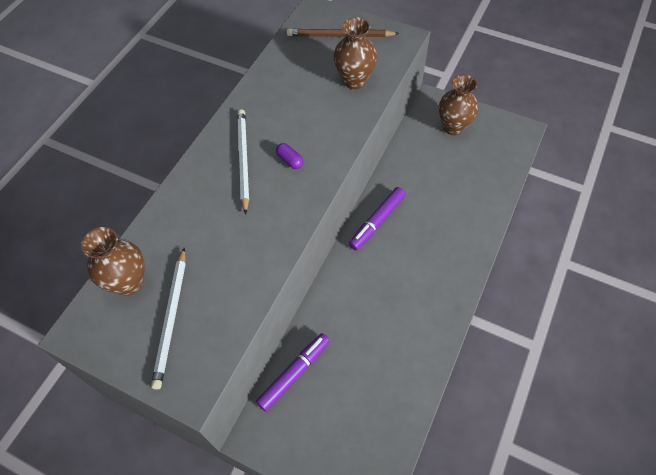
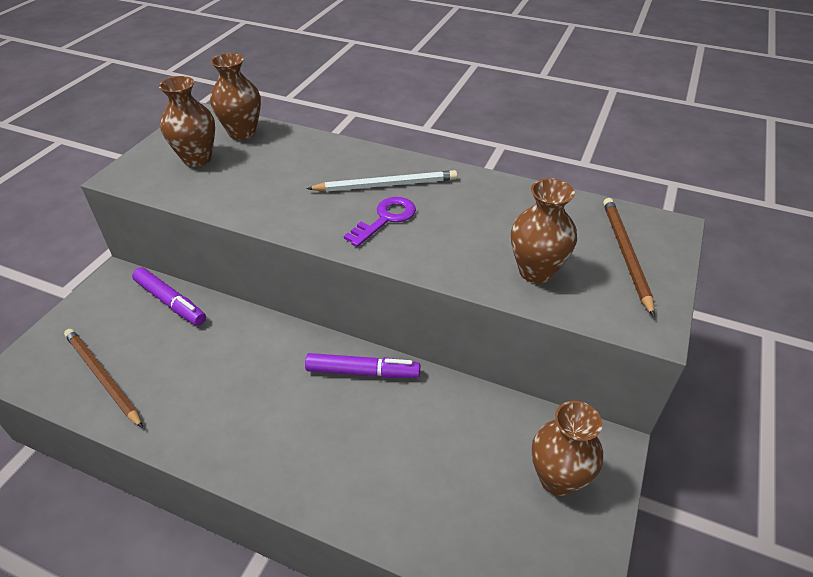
camera: 85 degrees right, 15 degrees down
white pencil [151,248,186,390] -> brown vase [159,76,215,167]
purple capsule [276,143,304,169] -> purple key [344,197,416,247]
purple marker [349,187,406,250] -> purple marker turned 150 degrees clockwise [305,353,420,378]
none -> brown pencil [64,329,143,428]

